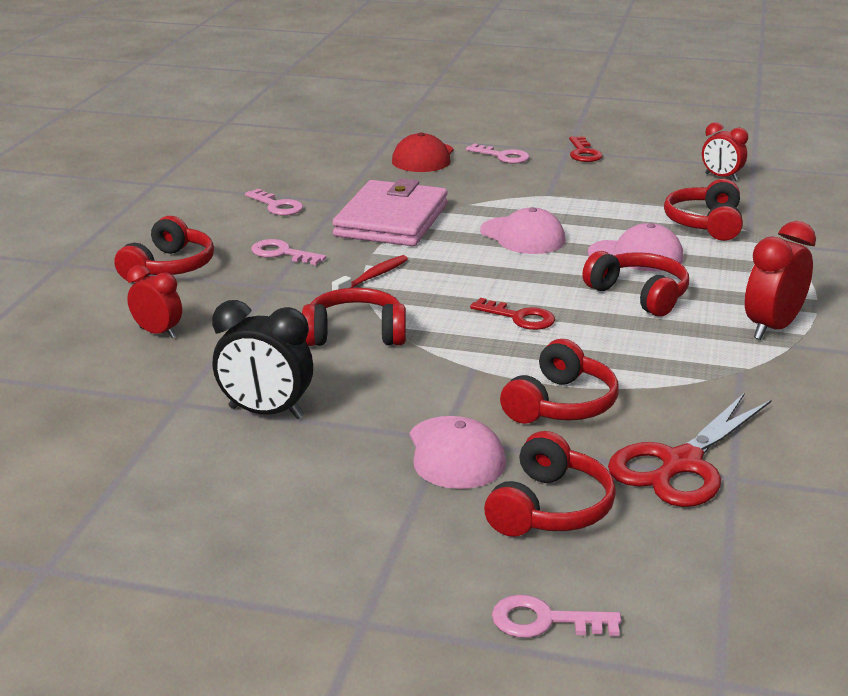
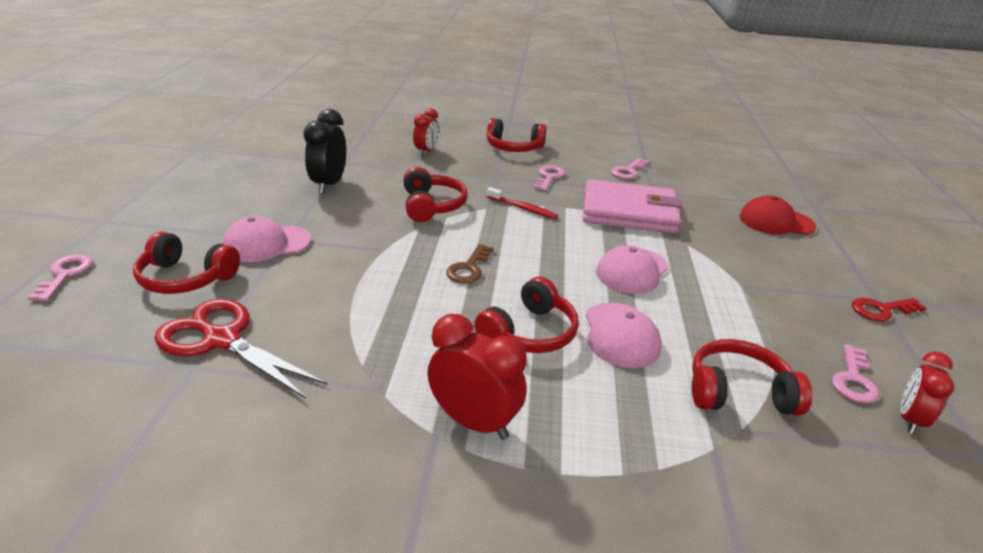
camera: 80 degrees right, 5 degrees up
pink key [466,143,529,164] -> pink key moved to [832,344,879,403]
red key [470,298,555,330] -> brown key [446,244,494,284]
red headphones [500,339,619,424] -> none

